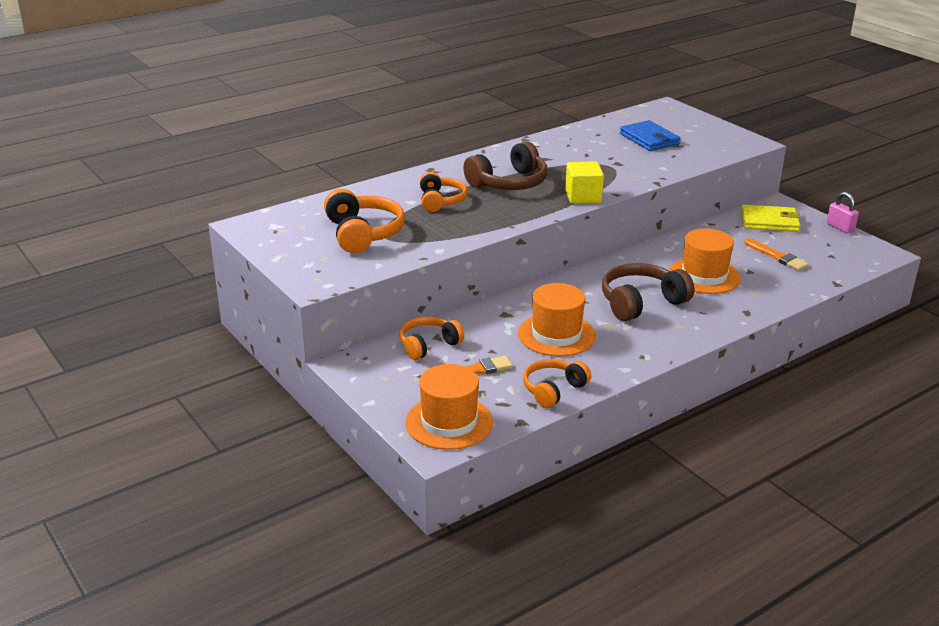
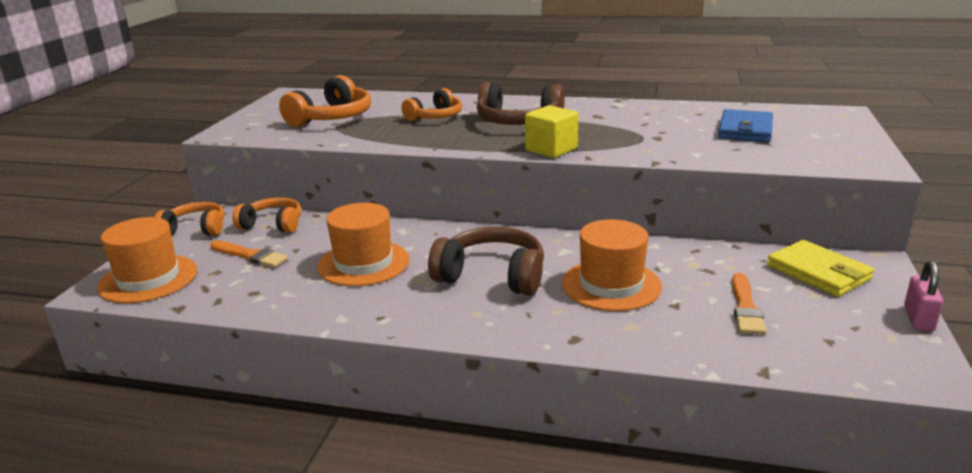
camera: 50 degrees right, 5 degrees down
orange headphones [523,359,591,408] -> orange headphones moved to [155,202,224,236]

